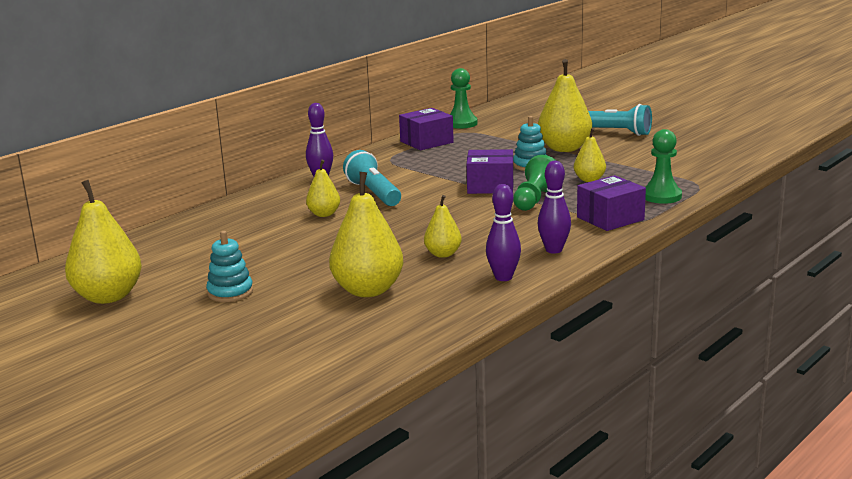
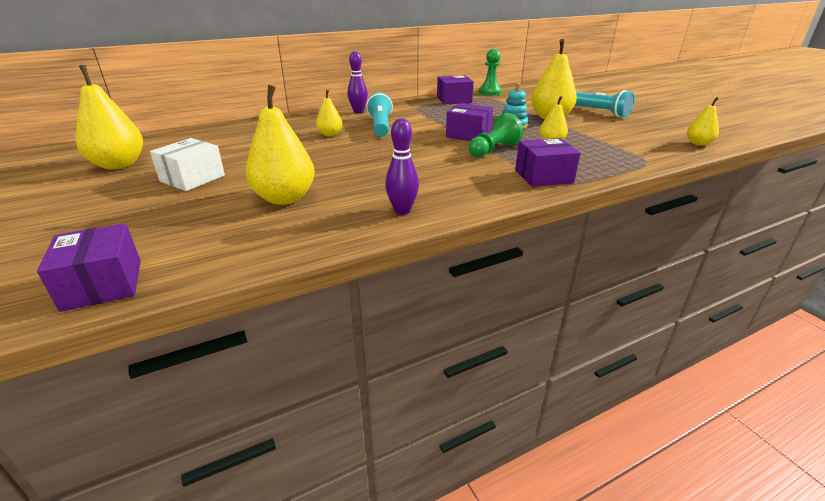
camera: 20 degrees right, 10 degrees up
turquoise stacking toy [206,231,253,302] -> white box [150,138,225,191]
yellow pear [424,195,462,258] -> yellow pear moved to [687,97,719,146]
purple bowling pin [538,161,571,254] -> none
green pawn [645,129,682,204] -> none
none -> purple box [37,223,141,312]

